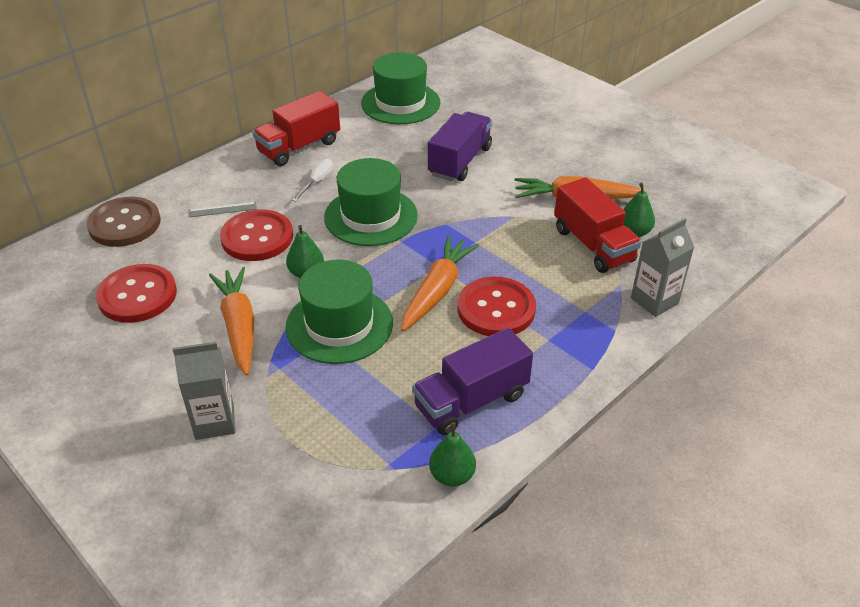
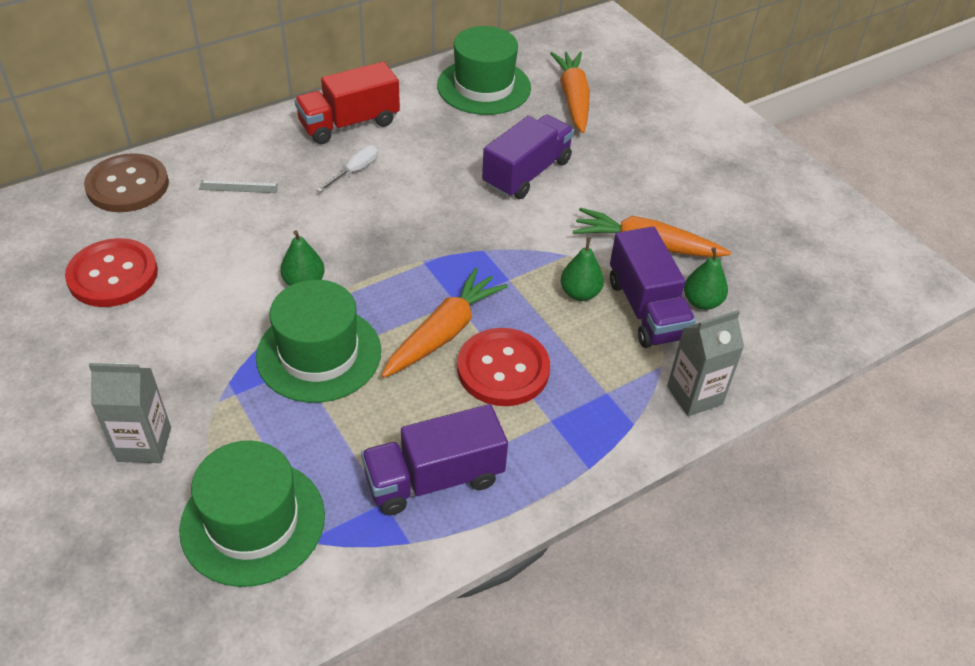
camera: 10 degrees right, 5 degrees up
orange carrot [209,267,254,376] -> orange carrot moved to [550,51,590,133]
red button [220,209,293,261] -> none
green hat [324,158,418,246] -> green hat moved to [179,440,325,587]
green pear [429,422,476,487] -> green pear moved to [561,237,604,301]
red truck [554,177,641,273] -> purple truck [610,227,696,348]

